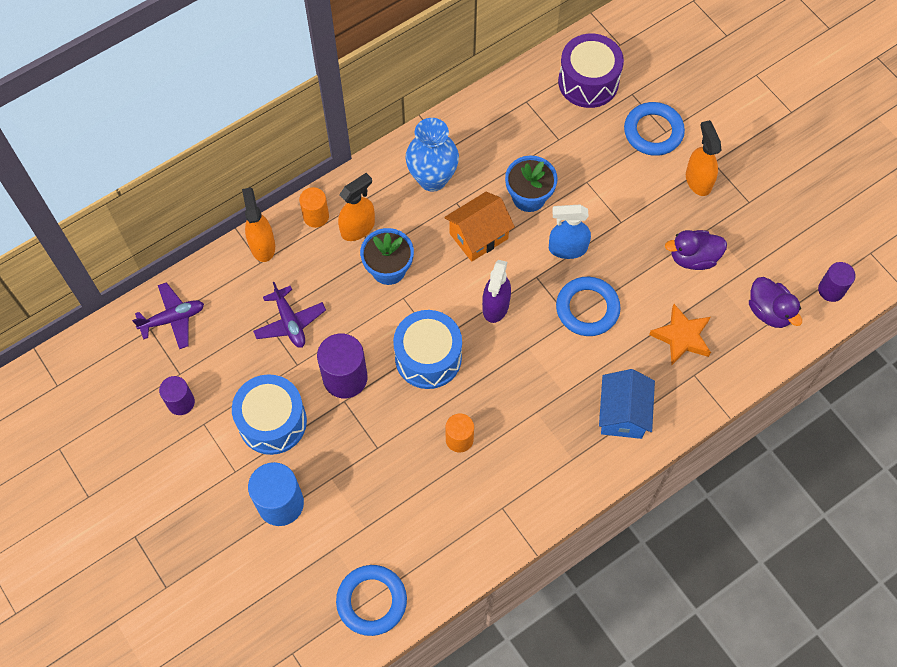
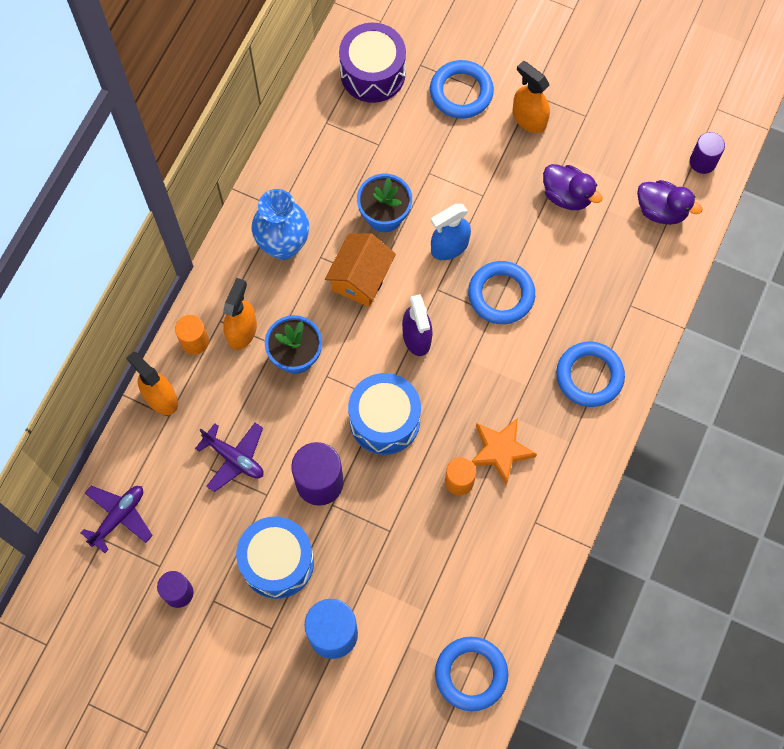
camera: 30 degrees left, 5 degrees up
blue house [599,369,655,439] -> blue ring [556,342,625,407]
orange star [649,304,711,365] -> orange star moved to [472,418,537,485]
purple duck [665,230,727,270] -> purple duck turned 105 degrees counterclockwise [543,164,603,210]

